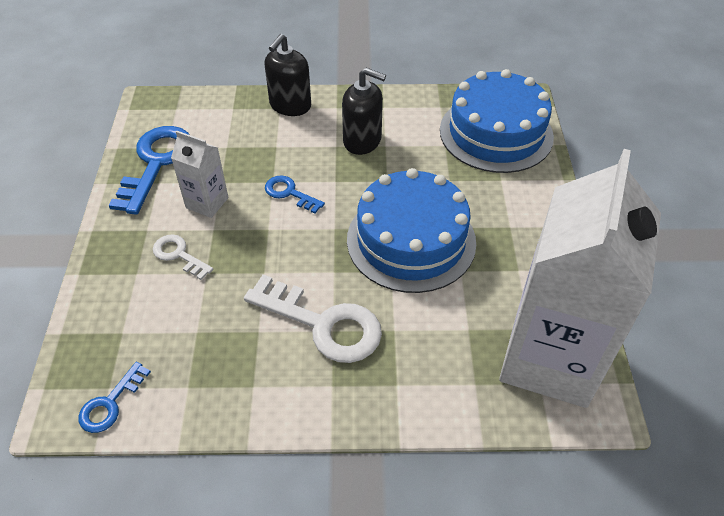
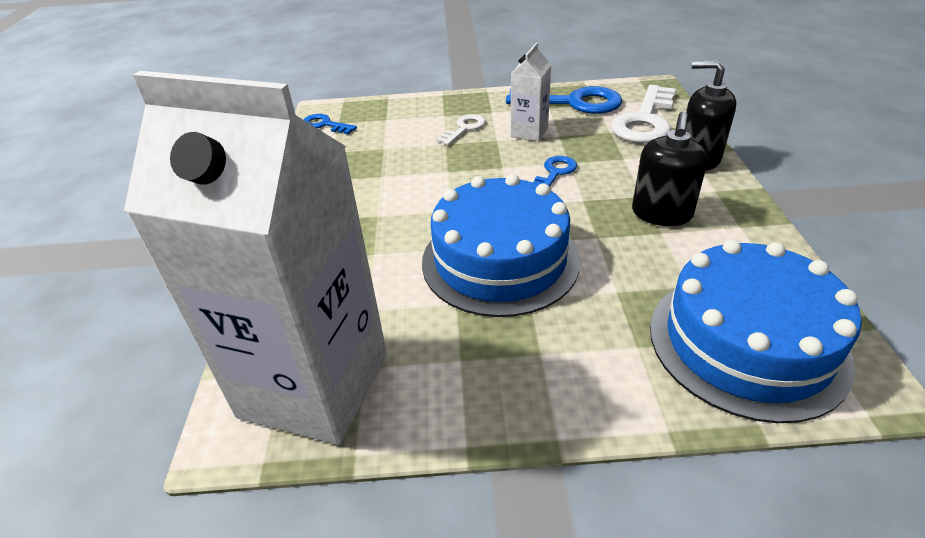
camera: 90 degrees right, 10 degrees down
white key [244,274,382,363] -> white key moved to [611,85,676,143]

